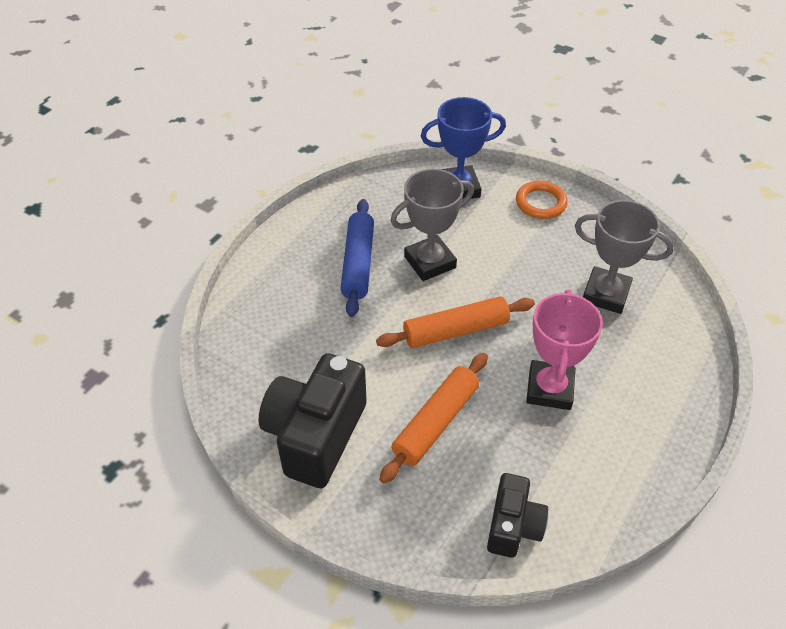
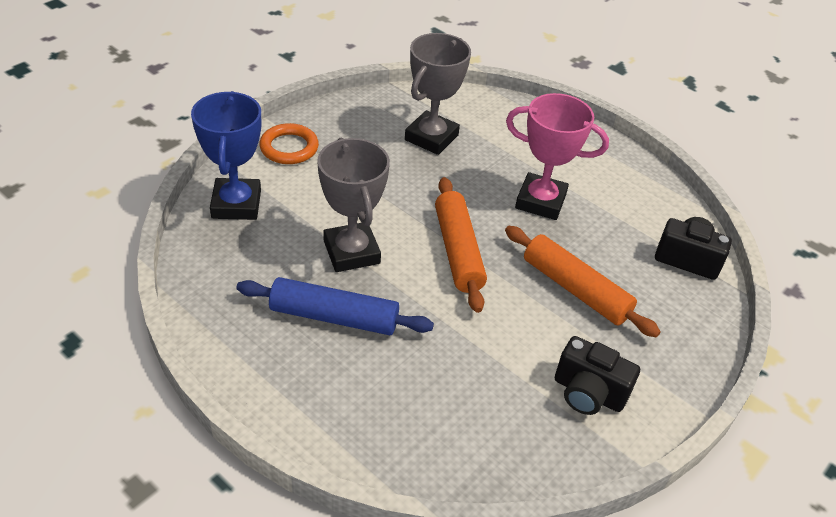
camera: 85 degrees left, 5 degrees down
black camera [258,353,367,488] -> black camera [555,336,640,415], size x0.58

